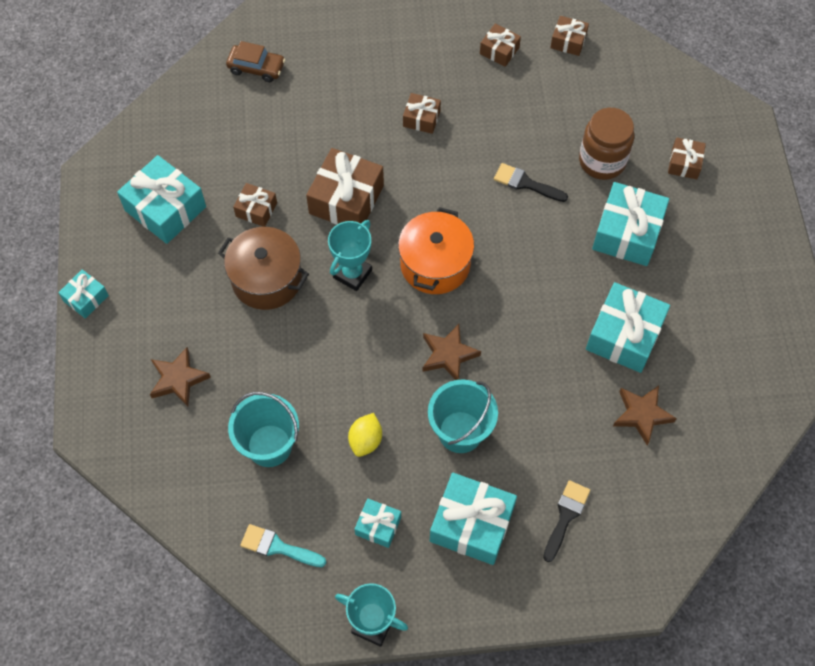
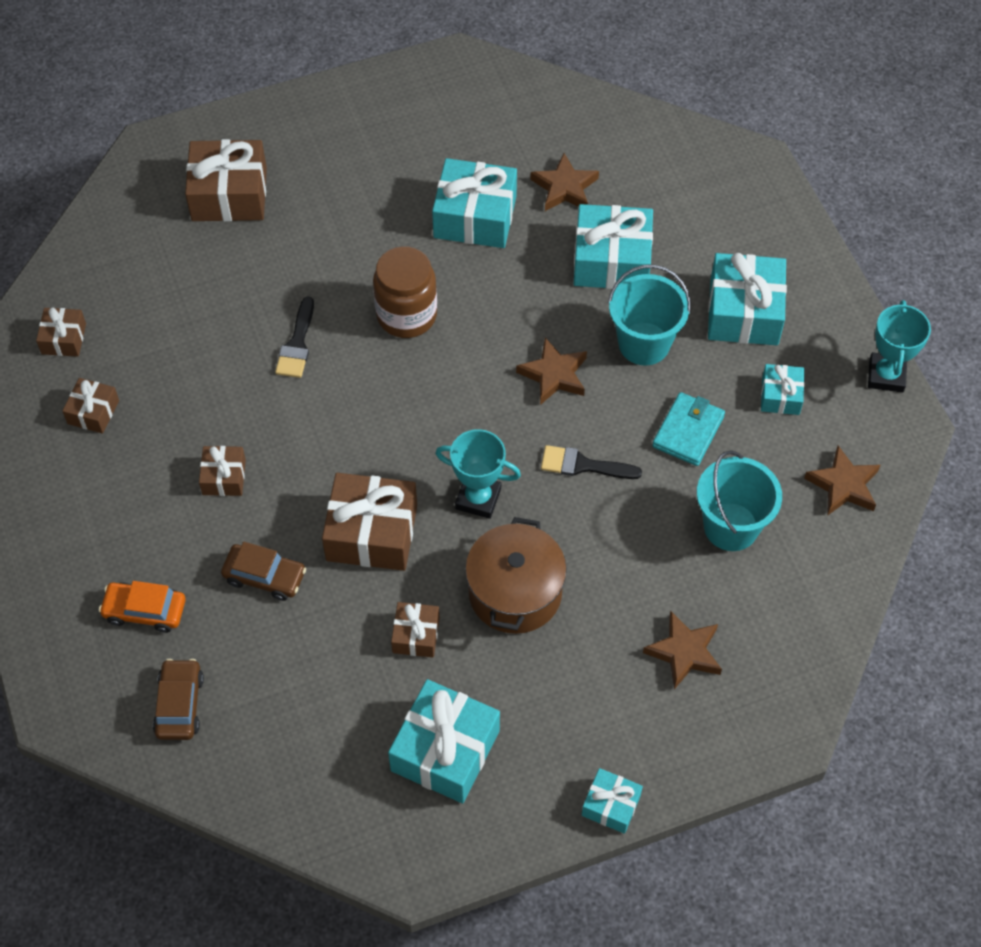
camera: 105 degrees left, 5 degrees down
turquoise brush [240,524,326,567] -> brown star [804,446,881,516]
yellow lemon [348,413,382,457] -> turquoise wallet [652,392,725,466]
orange pot [398,207,474,294] -> none
black brush [543,480,590,562] -> black brush moved to [541,445,642,479]
brown jar [579,108,634,180] -> brown jar moved to [373,246,437,338]
turquoise gift [592,182,669,266] -> turquoise gift moved to [574,204,653,289]
brown gift [668,137,706,179] -> brown gift [185,139,267,221], size x1.87
none -> orange car [99,581,186,633]
none -> brown car [221,542,306,601]

